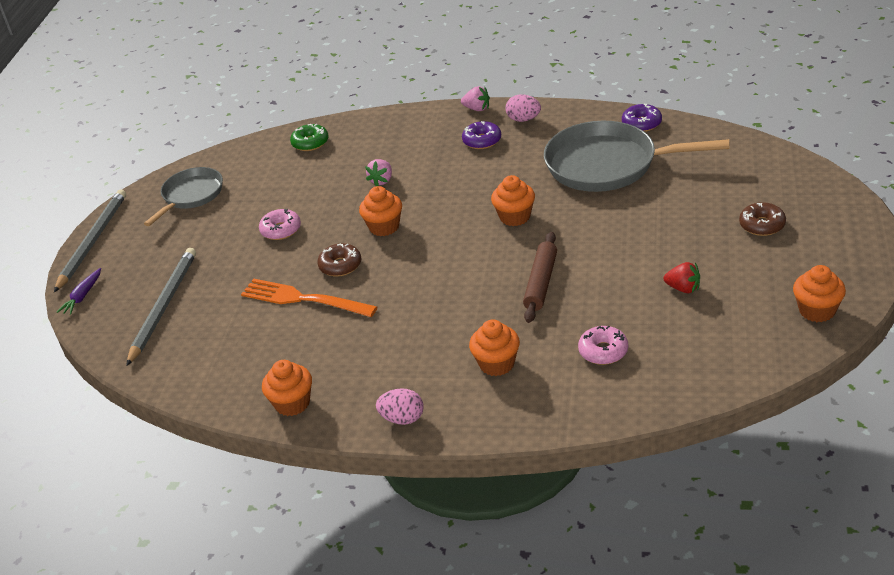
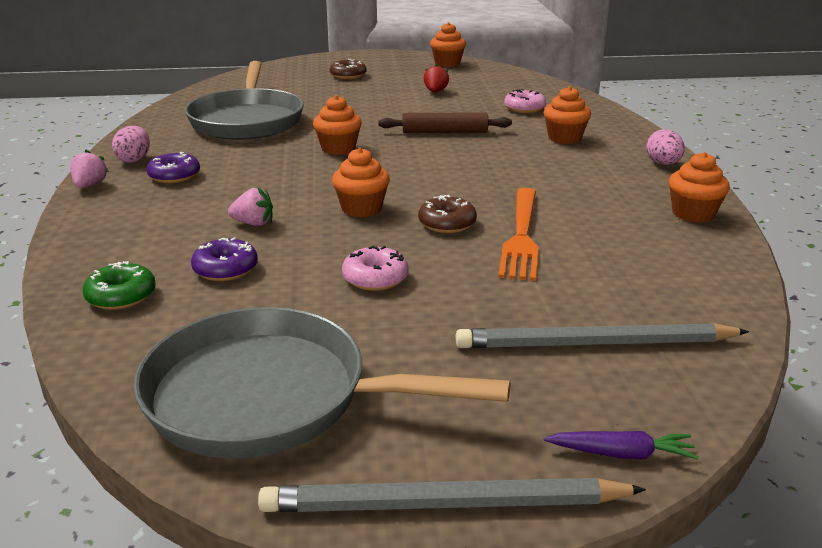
camera: 110 degrees left, 10 degrees down
grey pan [144,167,223,226] -> grey pan [134,307,510,458], size x1.68
purple donut [622,103,662,132] -> purple donut moved to [191,237,258,281]

